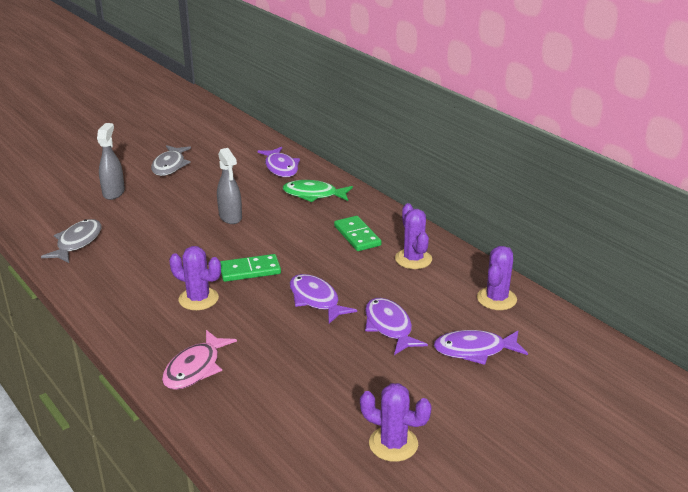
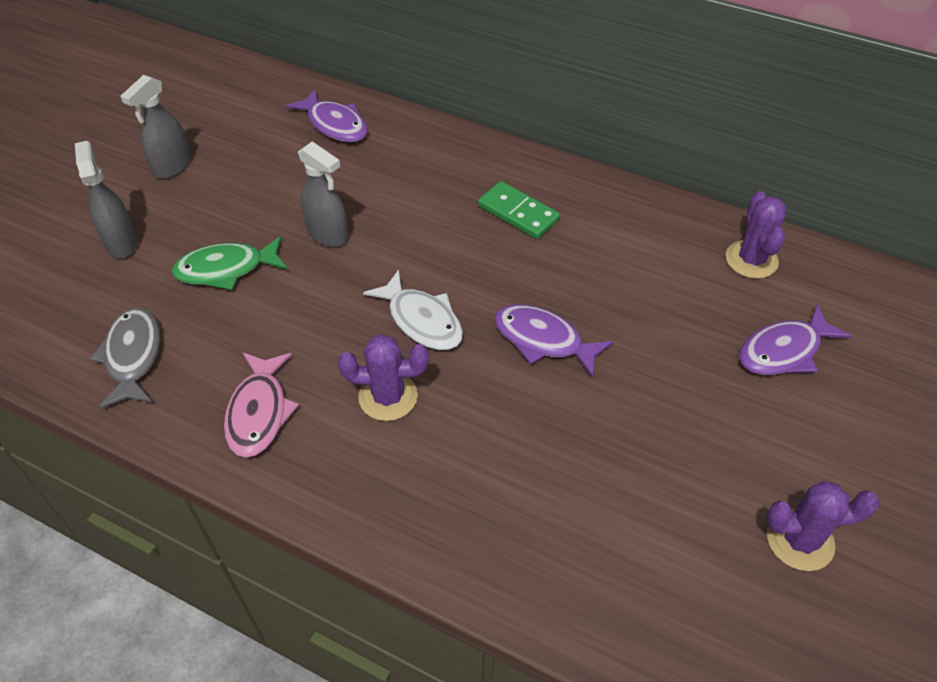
camera: 25 degrees left, 20 degrees up
grey fish [151,145,191,176] -> grey spray bottle [120,75,191,179]
pink fish [162,330,237,390] -> pink fish moved to [224,352,299,458]
green domino [220,254,281,282] -> white fish [363,270,463,350]
green fish [283,180,353,202] -> green fish moved to [172,236,287,290]
purple fish [365,298,428,355] -> none
purple cactus [395,203,432,269] -> none

